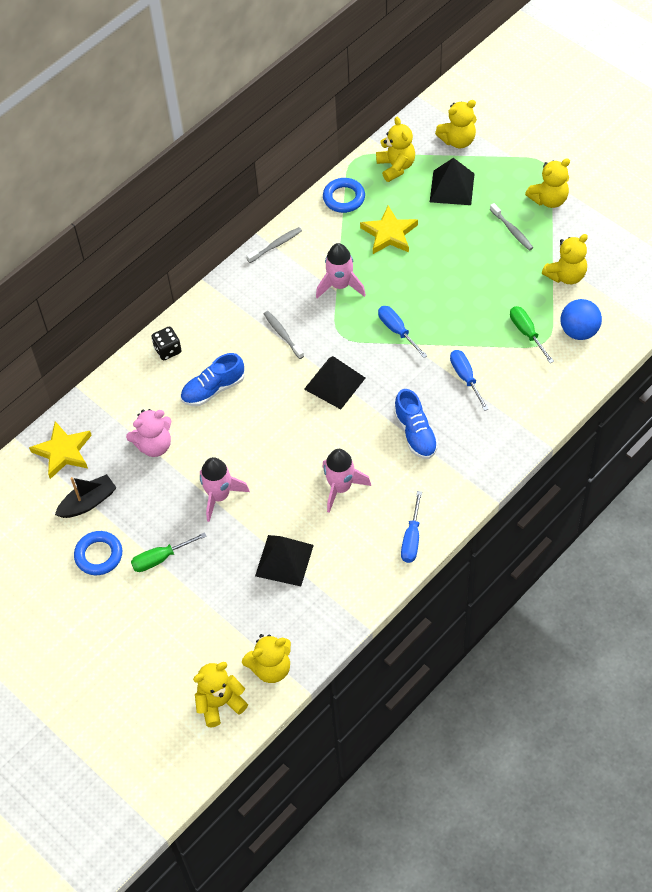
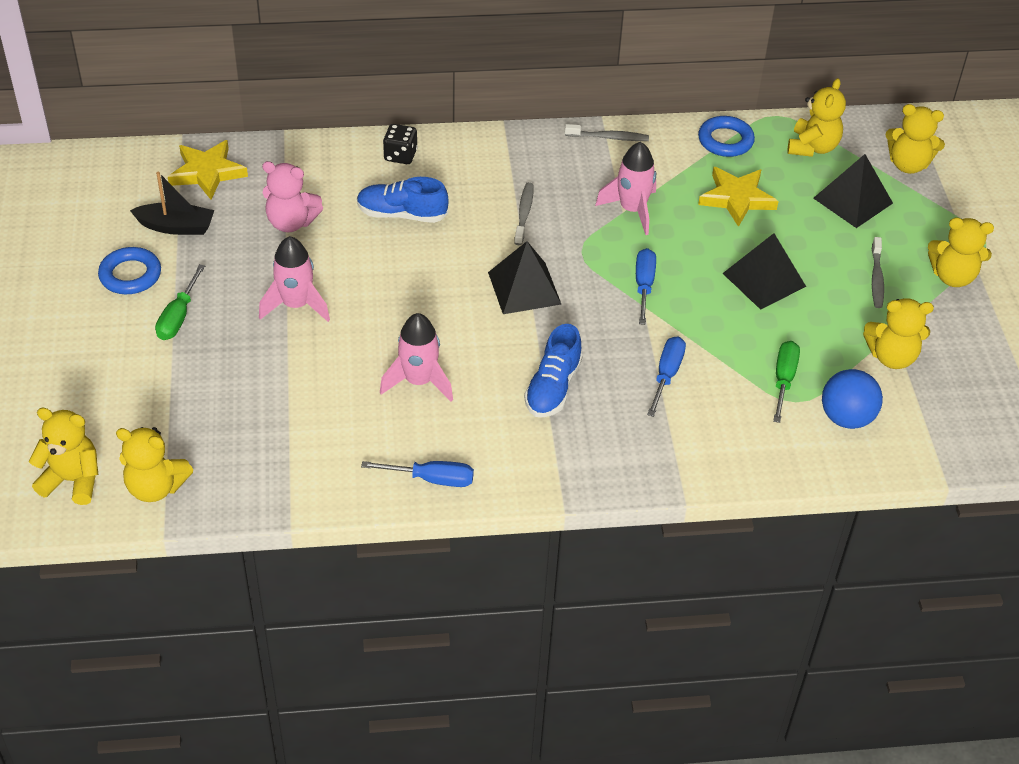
camera: 35 degrees right, 10 degrees down
green screwdriver [131,532,207,572] -> green screwdriver turned 90 degrees counterclockwise [155,264,205,340]
black pyramid [255,535,314,586] -> black pyramid moved to [723,233,806,310]
blue screwdriver [401,491,422,563] -> blue screwdriver turned 135 degrees counterclockwise [361,461,474,487]

